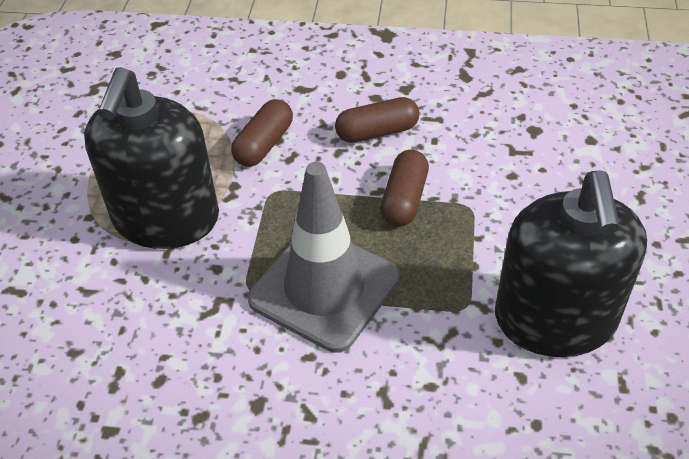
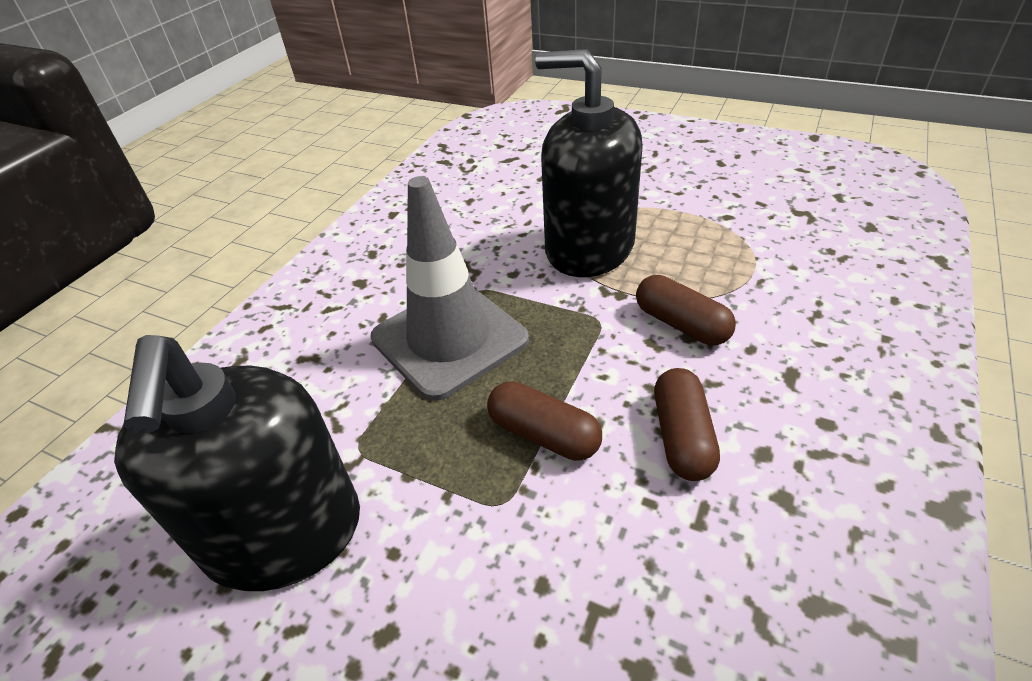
camera: 110 degrees right, 5 degrees down
black soap dispenser [495,170,647,357] -> black soap dispenser turned 120 degrees counterclockwise [114,335,360,591]

